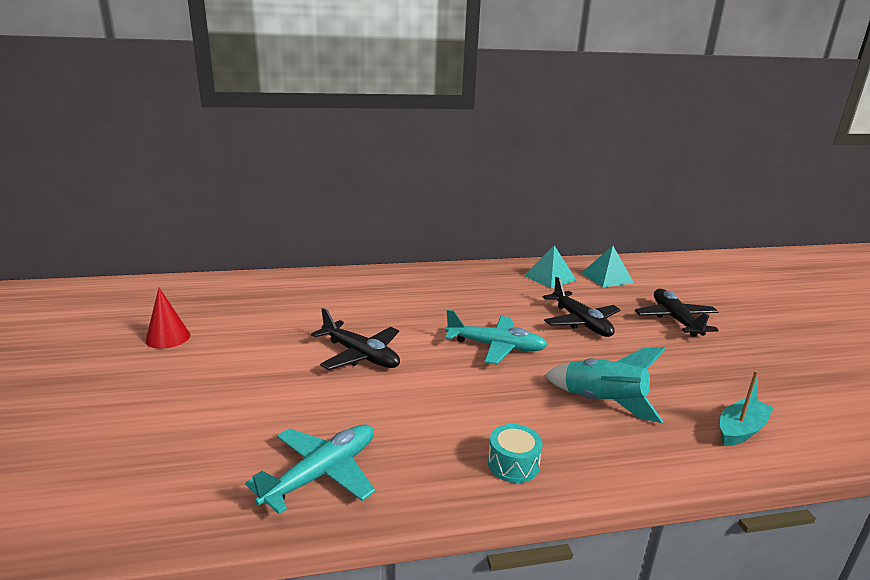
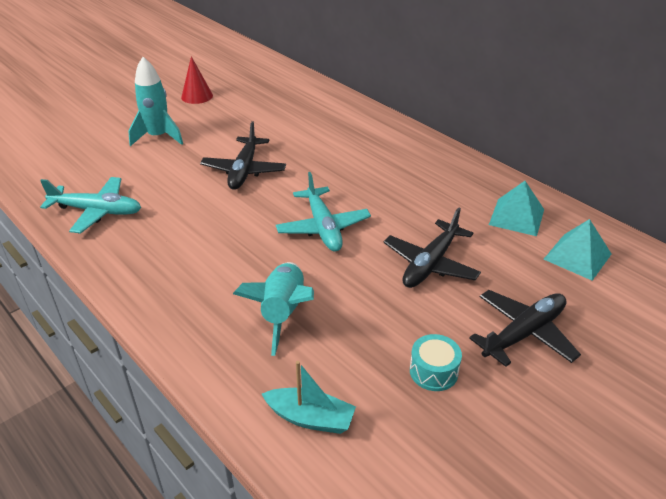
camera: 60 degrees right, 15 degrees up
turquoise drum [488,424,543,483] -> turquoise drum moved to [410,334,462,391]
none -> turquoise rocket [128,57,183,146]

